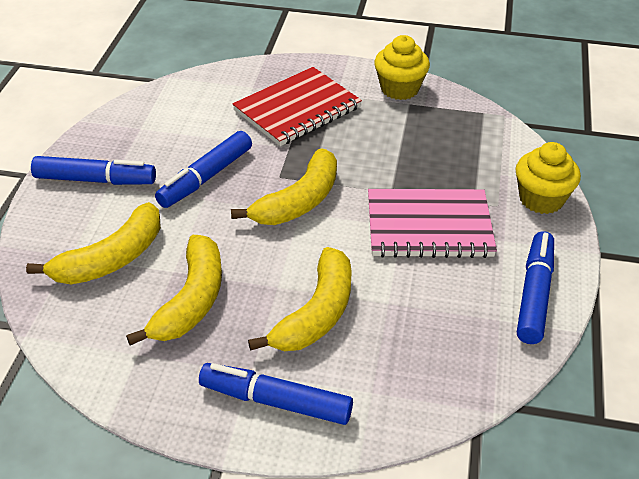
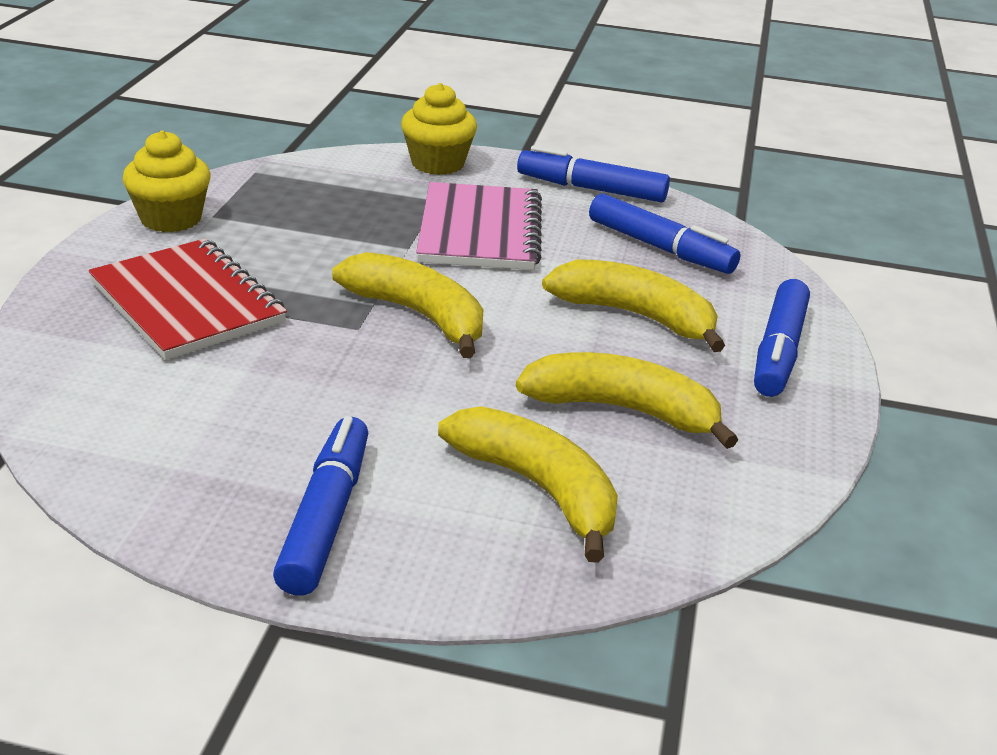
camera: 90 degrees left, 10 degrees down
blue marker [155,131,252,208] -> blue marker moved to [589,193,741,274]

